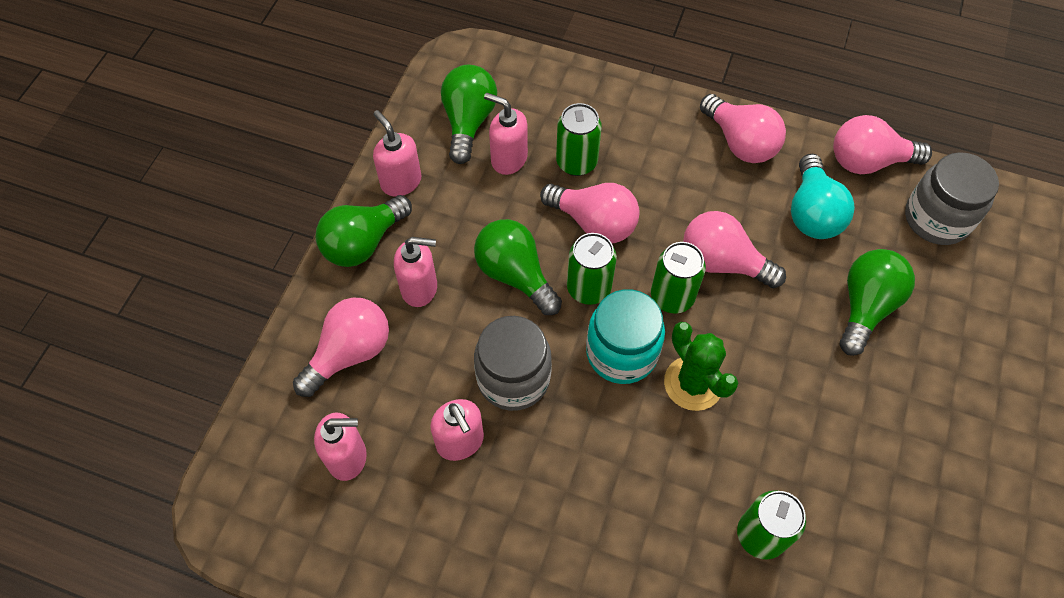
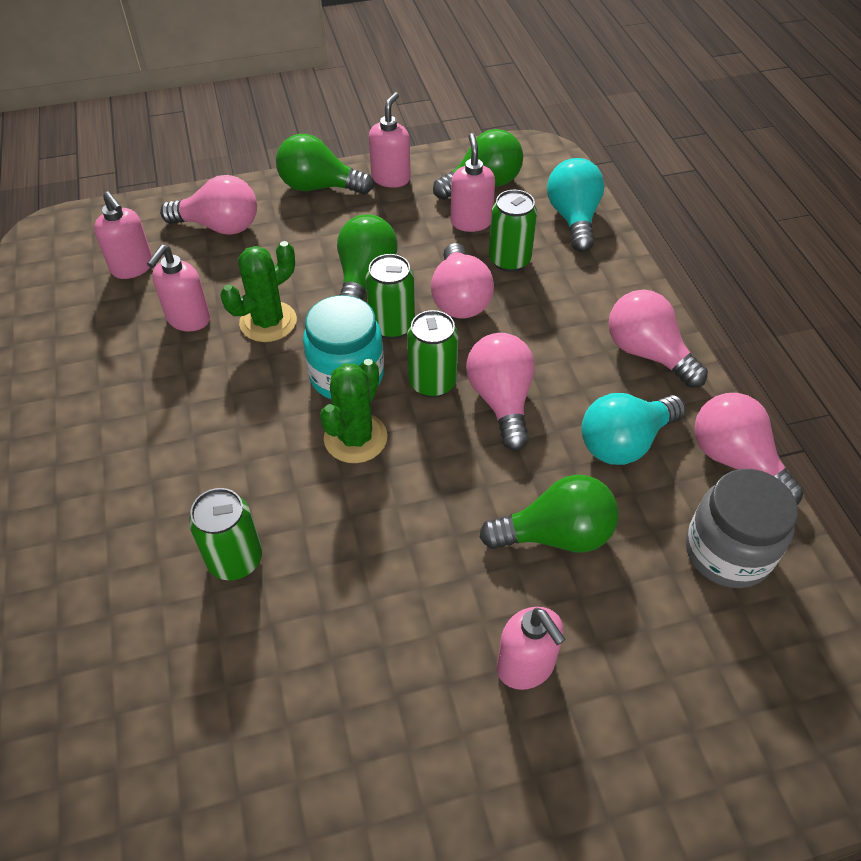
camera: 55 degrees right, 10 degrees down
pink soap dispenser [394,237,437,307] -> pink soap dispenser moved to [497,607,566,690]
grey jar [474,316,552,411] -> green cactus [221,241,297,342]
pink light bulb [700,94,786,163] -> pink light bulb turned 120 degrees clockwise [608,290,708,388]
none -> turquoise light bulb [547,158,605,252]

